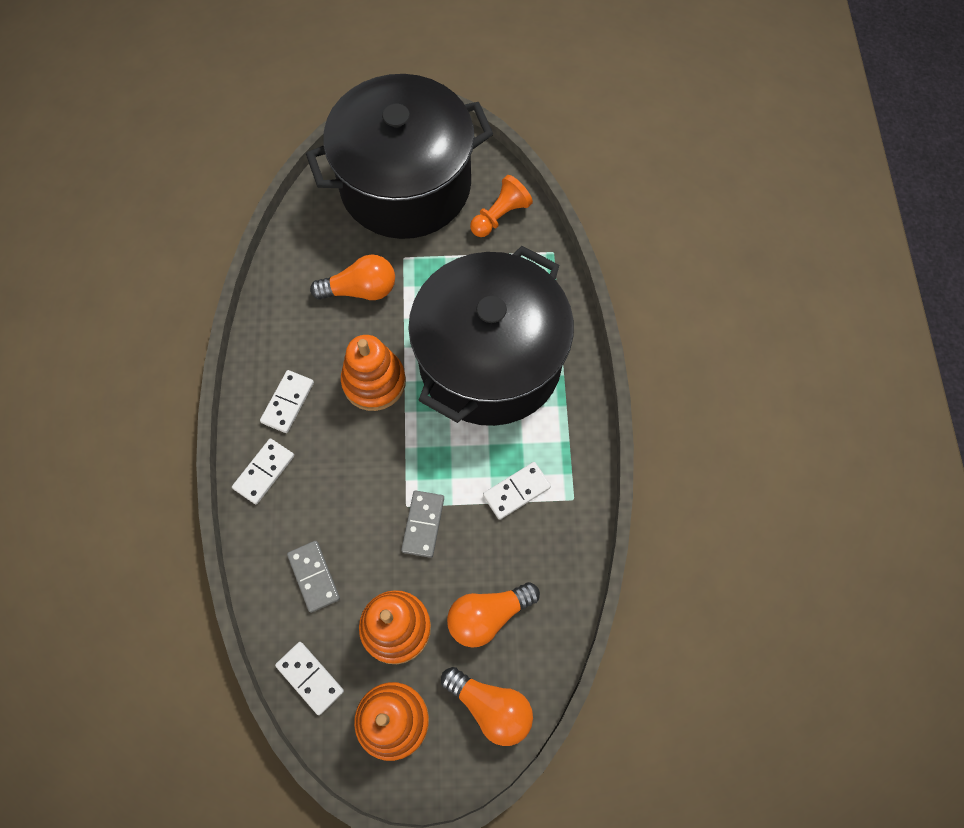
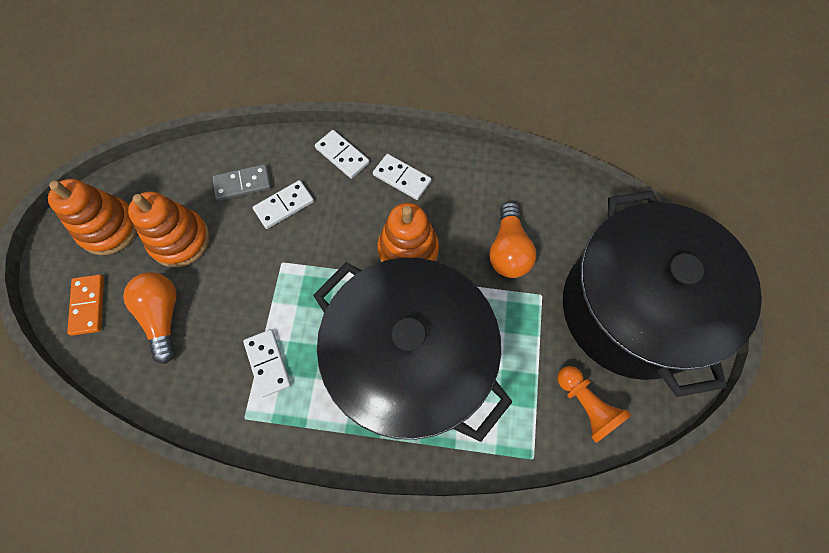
camera: 100 degrees right, 0 degrees up
white domino [275,642,344,715] -> white domino moved to [253,180,314,229]
grey domino [401,491,444,558] -> none
orange light bulb [441,667,533,746] -> orange domino [67,274,104,336]

